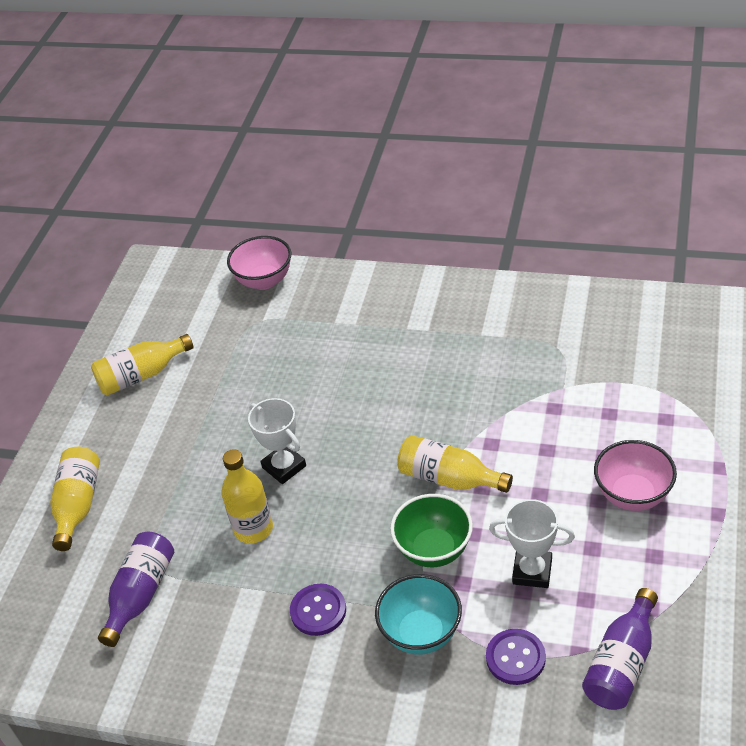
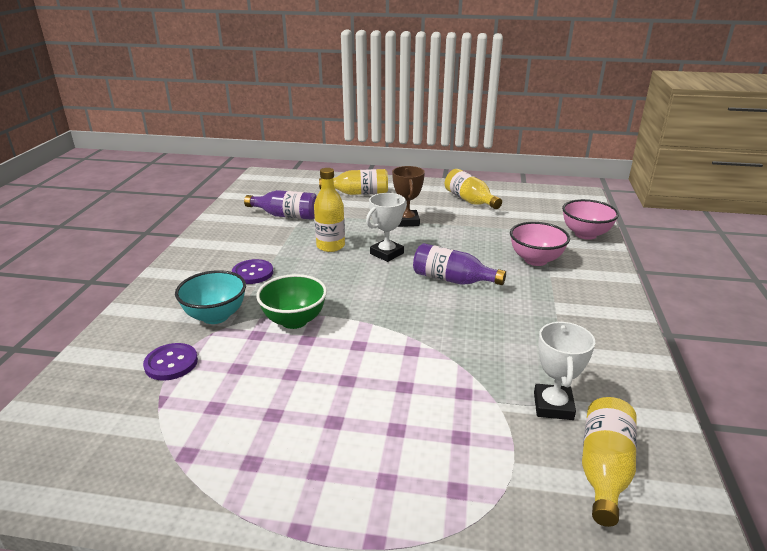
camera: 80 degrees right, 15 degrees down
yellow bottle [397,435,513,493] -> yellow bottle moved to [582,397,637,527]
white trophy [489,499,575,588] -> white trophy moved to [534,321,595,420]
purple bottle [582,588,658,710] -> purple bottle moved to [413,243,506,285]
pink bowl [594,440,677,511] -> pink bowl moved to [510,222,570,266]
none -> brown trophy [392,166,425,227]

